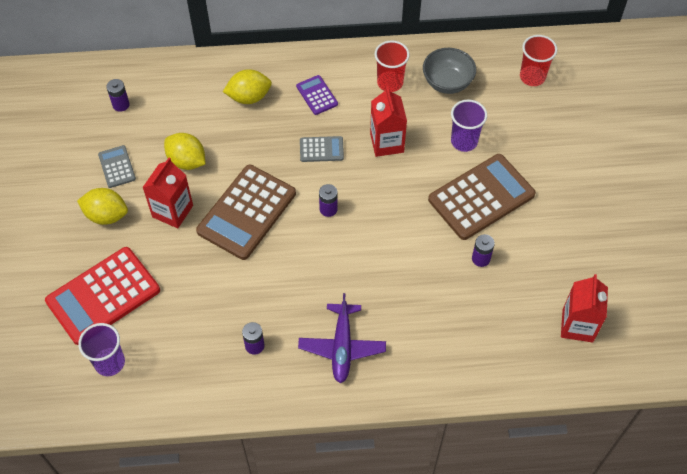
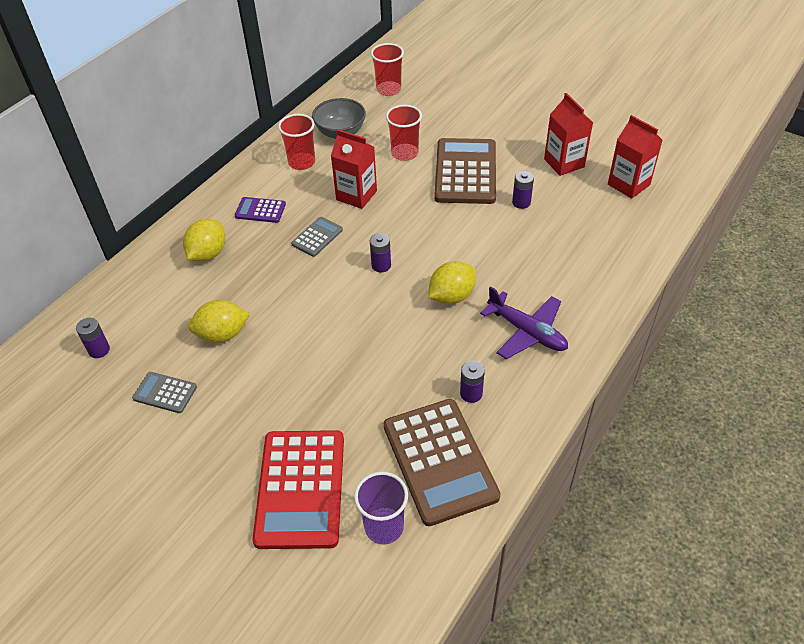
camera: 50 degrees left, 10 degrees down
yellow lemon [77,188,128,225] -> yellow lemon moved to [428,261,476,304]
red carton [142,158,193,228] -> red carton moved to [544,93,593,176]
brown calculator [196,165,296,260] -> brown calculator moved to [384,399,500,526]
purple cup [451,100,487,152] -> red cup [386,105,422,161]

